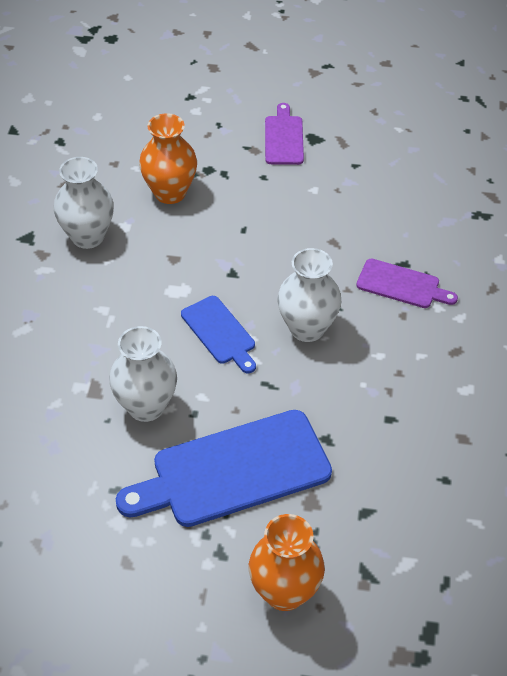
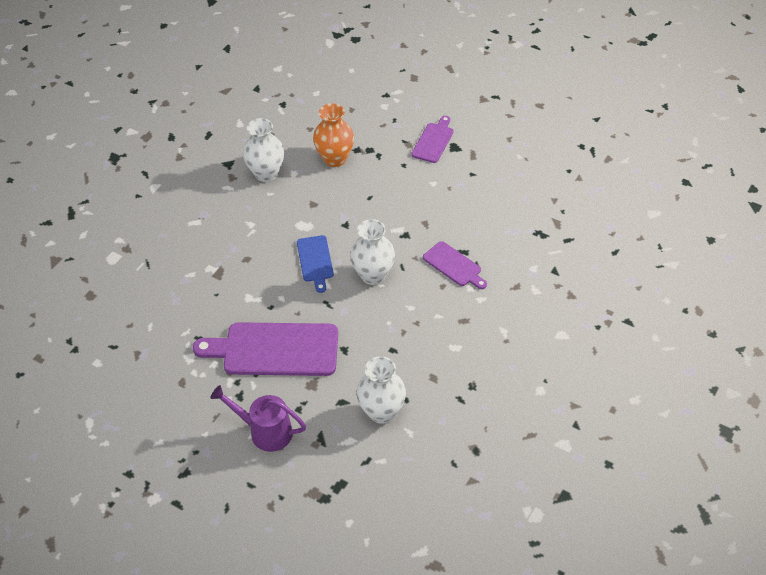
camera: 25 degrees right, 0 degrees up
white vase [109,326,177,422] -> white vase moved to [357,356,406,424]
blue cutting board [116,410,332,527] -> purple cutting board [193,322,338,376]
orange vase [249,514,325,611] -> purple watering can [210,385,306,452]

